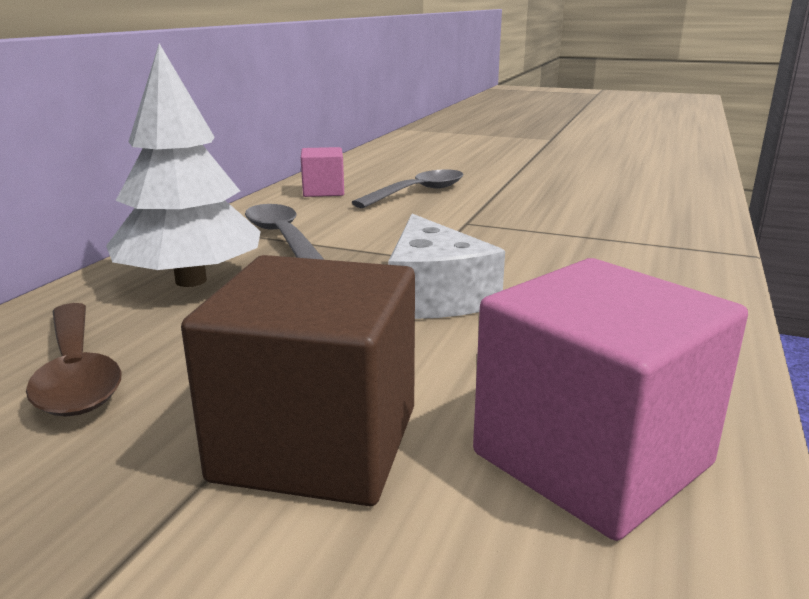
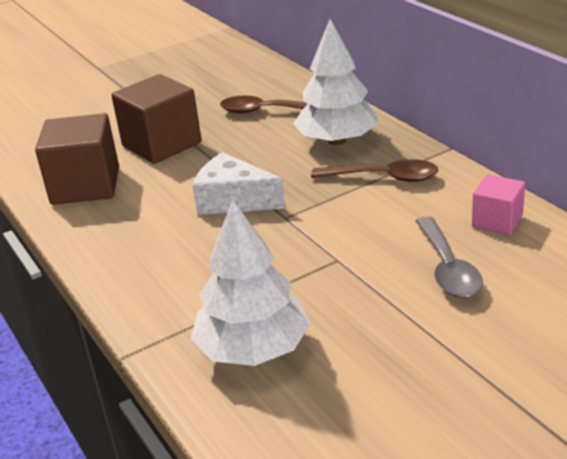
camera: 130 degrees right, 10 degrees up
grey spoon [245,204,325,260] -> brown spoon [311,159,438,182]
pink cube [473,258,748,541] -> brown cube [35,113,119,205]
none -> white tree [191,199,311,366]

